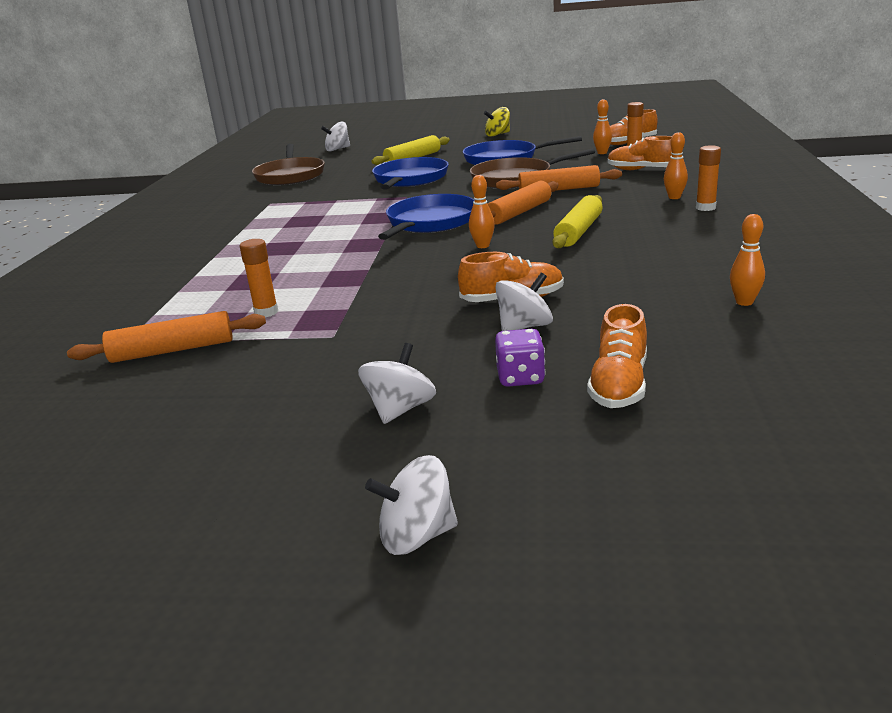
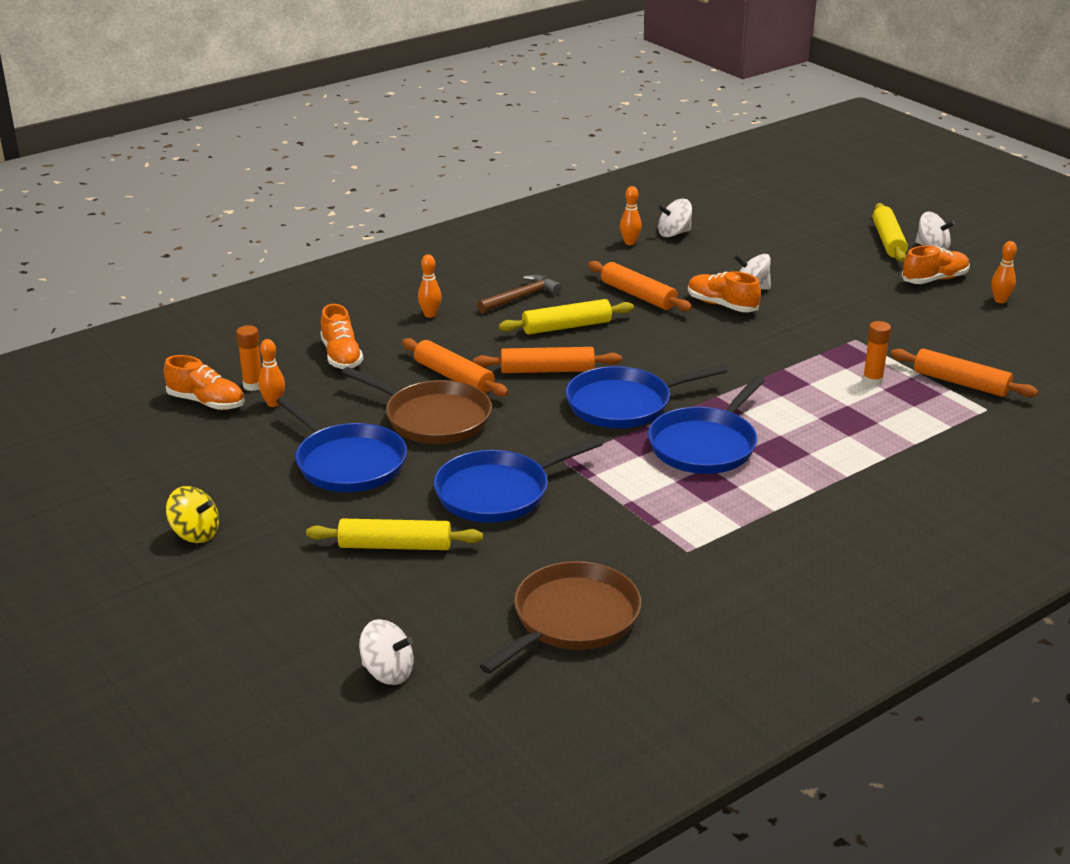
camera: 135 degrees left, 5 degrees up
white spinning top [358,343,436,424] -> white spinning top moved to [658,199,692,237]
orange bowling pin [469,175,495,248] -> orange bowling pin moved to [991,241,1017,303]
purple dice [495,329,545,387] -> none
orange shoe [587,304,647,408] -> orange shoe moved to [902,245,970,284]
orange glue stick [696,145,721,211] -> none
none -> brown hammer [477,275,562,313]
none -> orange rolling pin [588,261,692,311]
none -> blue pan [648,376,765,474]
none -> yellow rolling pin [873,203,908,262]

